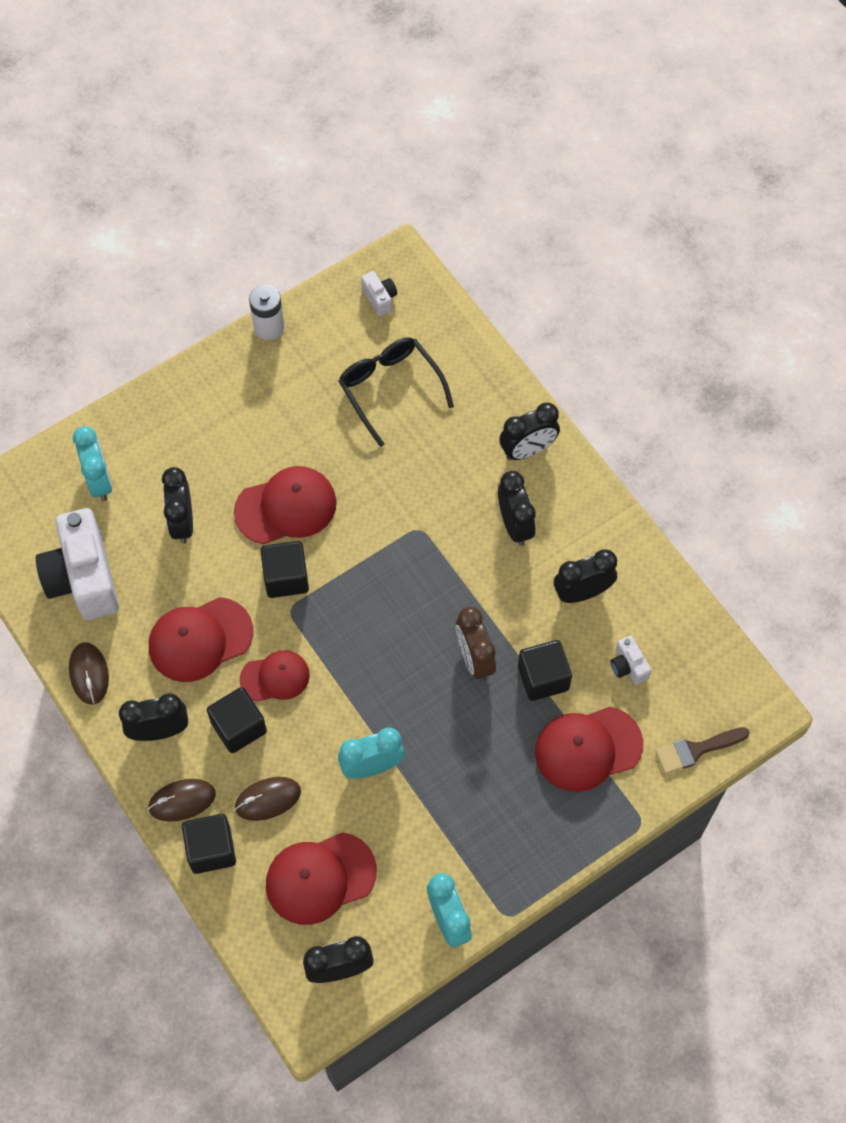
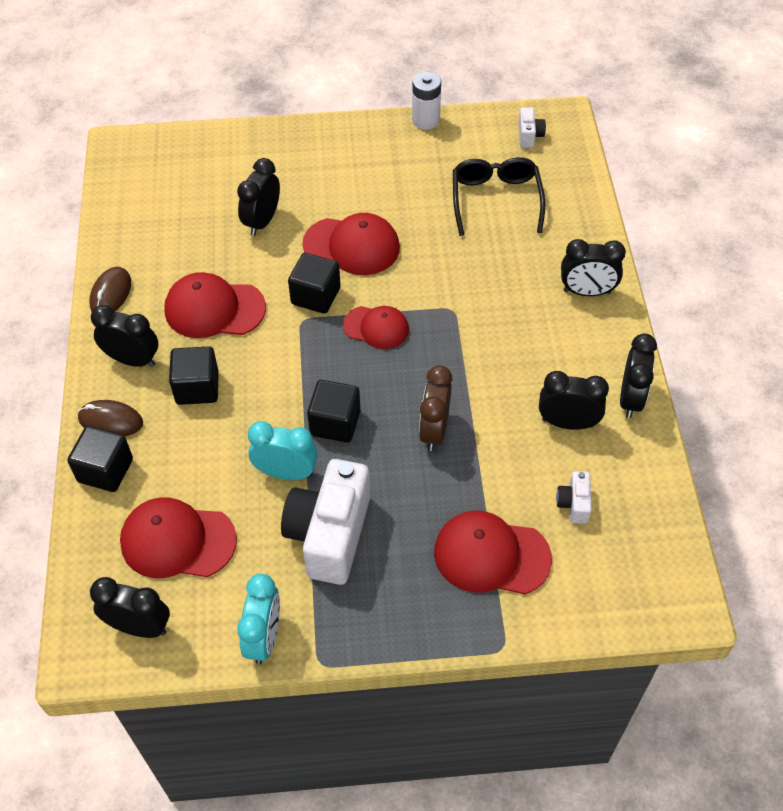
camera: 30 degrees right, 10 degrees down
white camera [36,508,119,620] -> white camera moved to [281,459,370,585]
turquoise clock [73,426,112,501] -> none
brown mouse [235,777,301,821] -> none
red cap [240,650,310,702] -> red cap moved to [343,306,409,349]
black clock [498,471,536,546] -> black clock moved to [620,333,657,418]
black cube [518,640,572,701] -> black cube moved to [307,380,360,443]
brown brush [655,727,750,774] -> none

